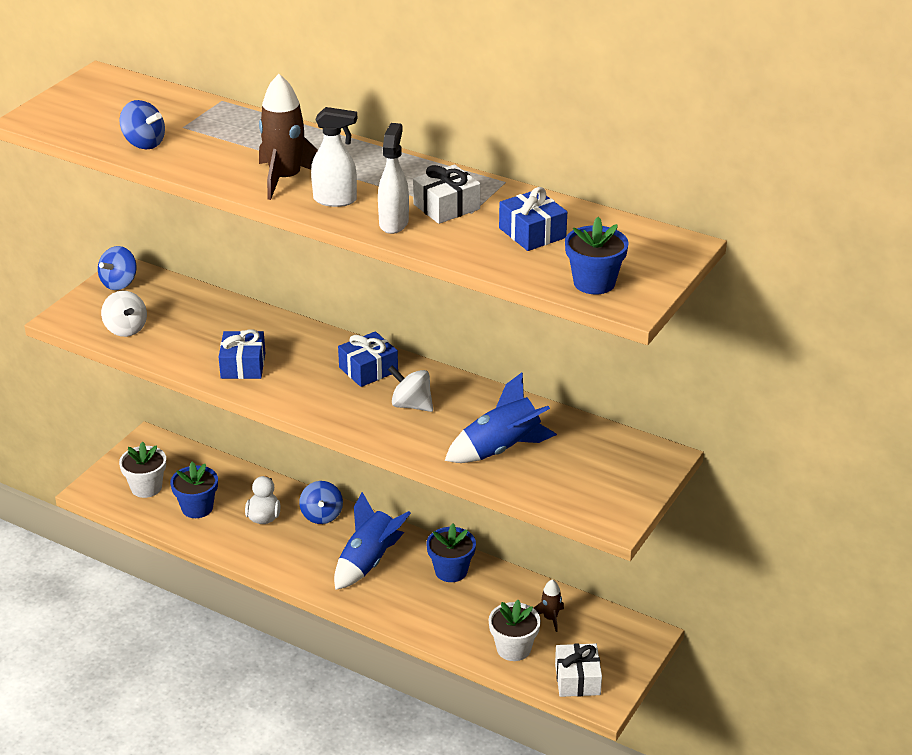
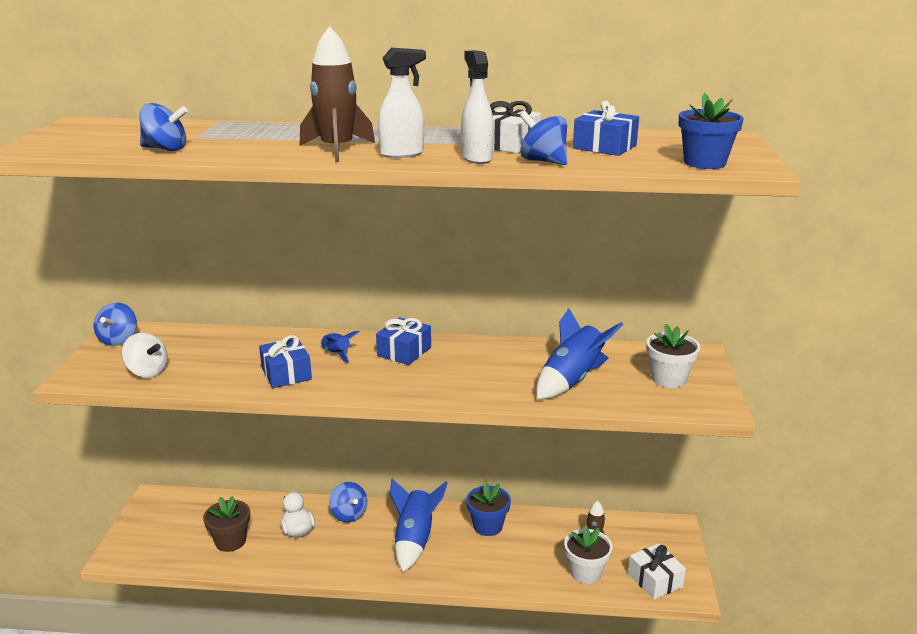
camera: 25 degrees left, 10 degrees down
white flower pot [119,441,166,498] -> white flower pot moved to [646,324,700,388]
blue flower pot [170,462,218,518] -> brown flower pot [203,496,250,552]
white spinning top [388,366,433,412] -> none
none -> blue rocket [321,331,360,363]
none -> blue spinning top [520,111,567,165]

